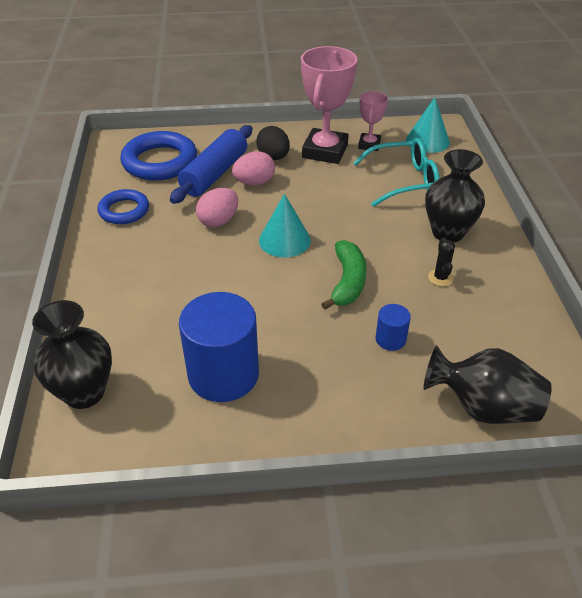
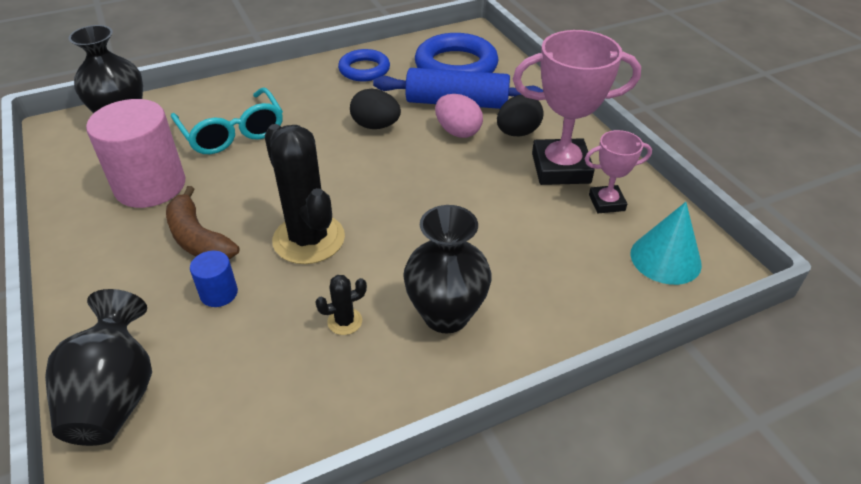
camera: 70 degrees right, 0 degrees up
blue cylinder [179,292,259,402] -> pink cylinder [86,99,185,208]
pink egg [196,188,238,227] -> black egg [350,89,401,129]
turquoise cone [259,194,311,258] -> none
green banana [321,240,367,310] -> black cactus [264,124,345,264]
turquoise glasses [353,138,440,207] -> turquoise glasses moved to [171,87,283,154]
none -> brown banana [166,186,240,259]

